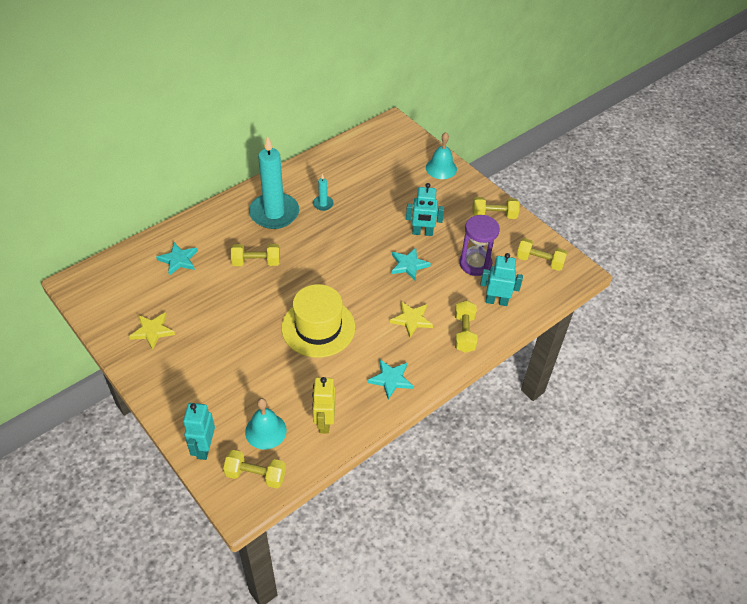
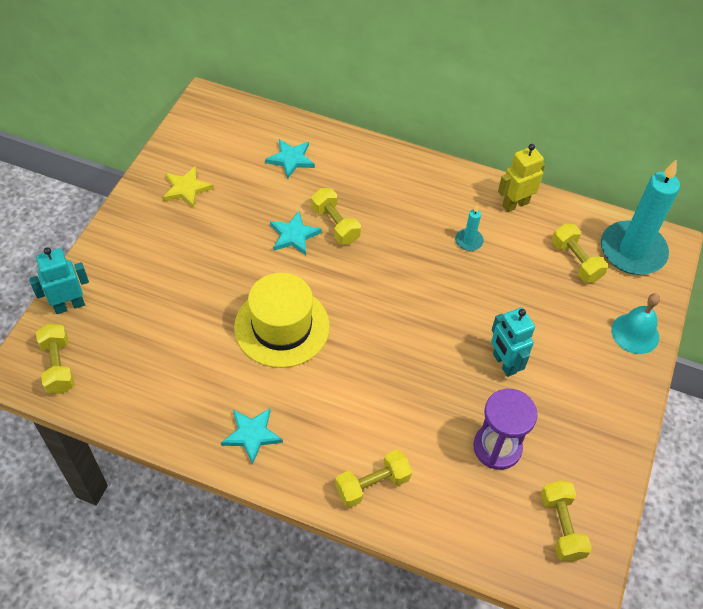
camera: 60 degrees right, 5 degrees up
turquoise bell [245,398,287,450] -> none
turquoise candle [249,136,299,229] -> turquoise candle moved to [601,159,680,275]
yellow robot [312,377,336,434] -> yellow robot moved to [498,144,545,212]
yellow star [390,301,433,338] -> none
turquoise star [391,248,431,281] -> turquoise star moved to [270,211,322,255]
yellow dumbbell [472,197,520,219] -> yellow dumbbell moved to [552,224,608,283]
turquoise robot [480,253,523,306] -> none

